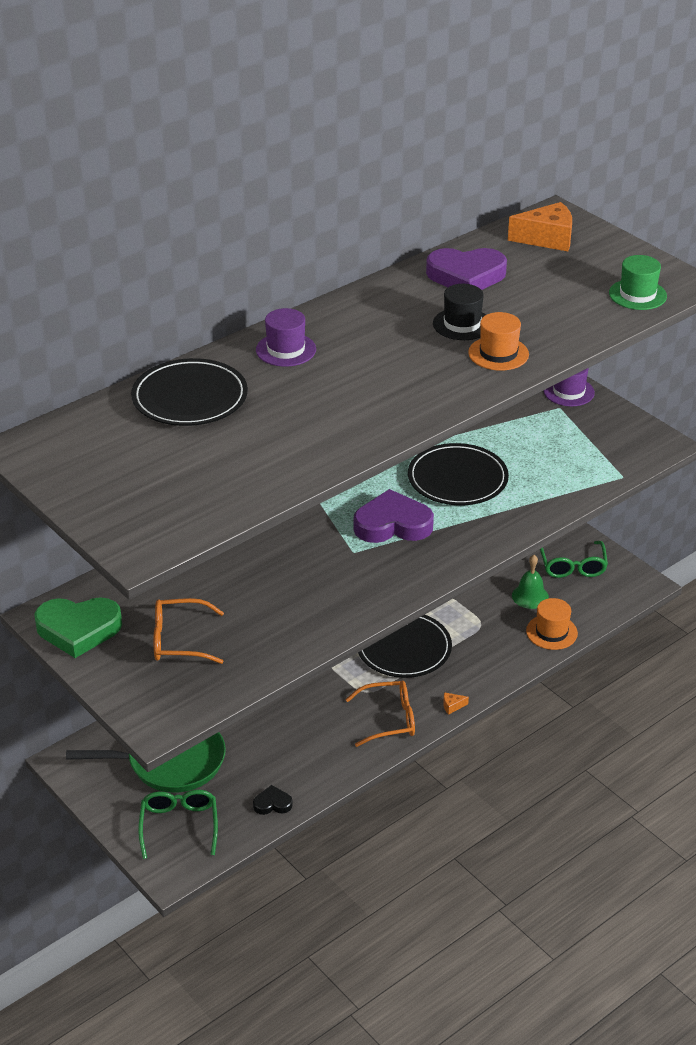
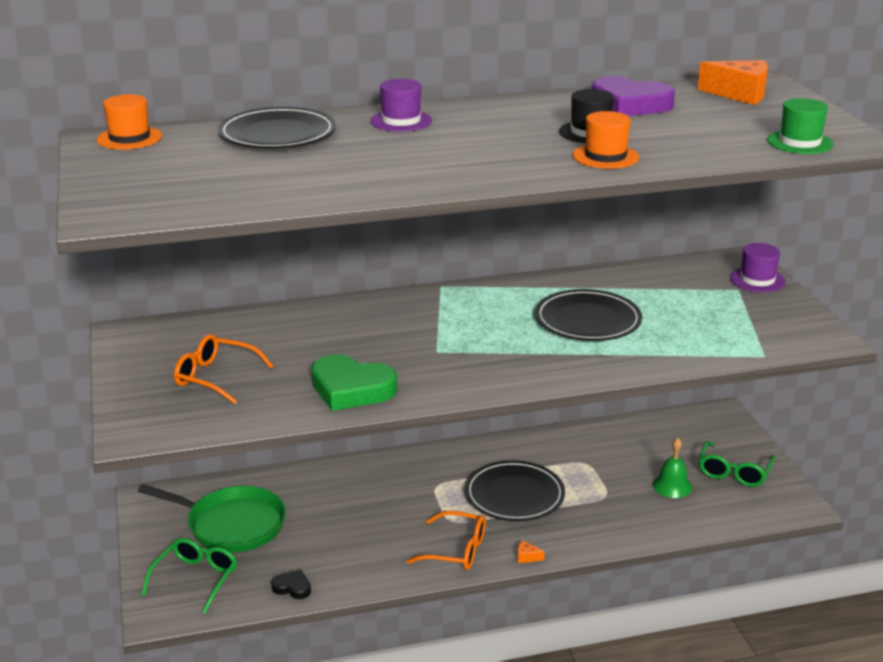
camera: 25 degrees right, 10 degrees down
green heart [34,597,122,658] -> green heart moved to [311,354,397,411]
purple heart [354,489,434,543] -> none
orange hat [526,598,578,650] -> orange hat moved to [97,94,162,150]

